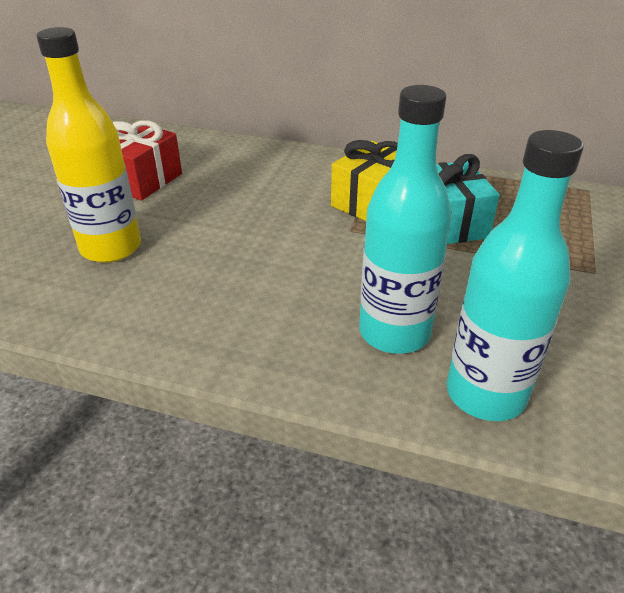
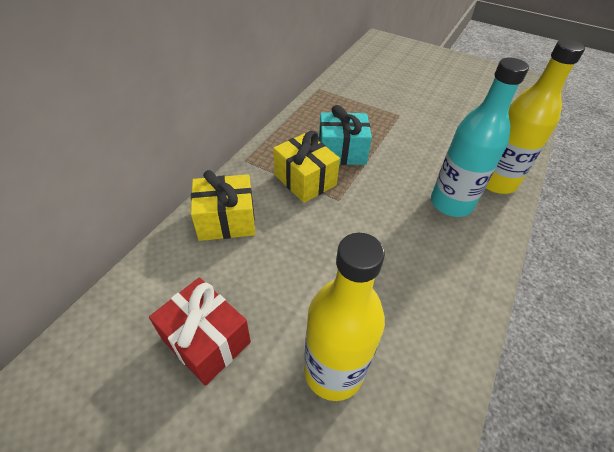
camera: 80 degrees left, 10 degrees up
turquoise bottle [447,130,583,421] -> yellow bottle [486,39,585,194]
none -> yellow gift [191,170,255,241]

